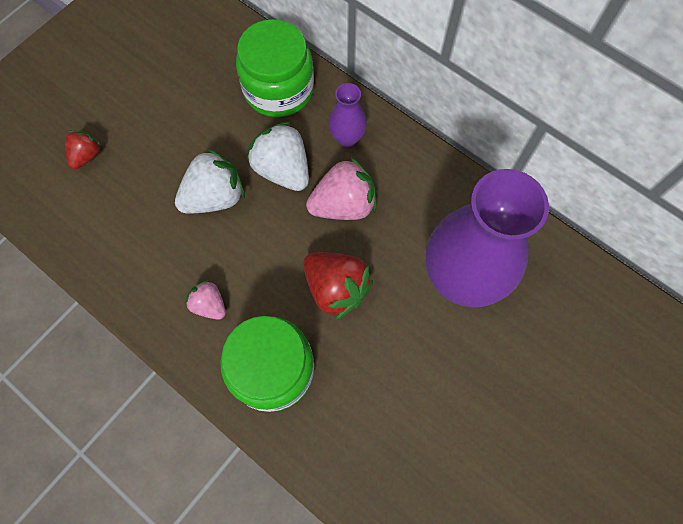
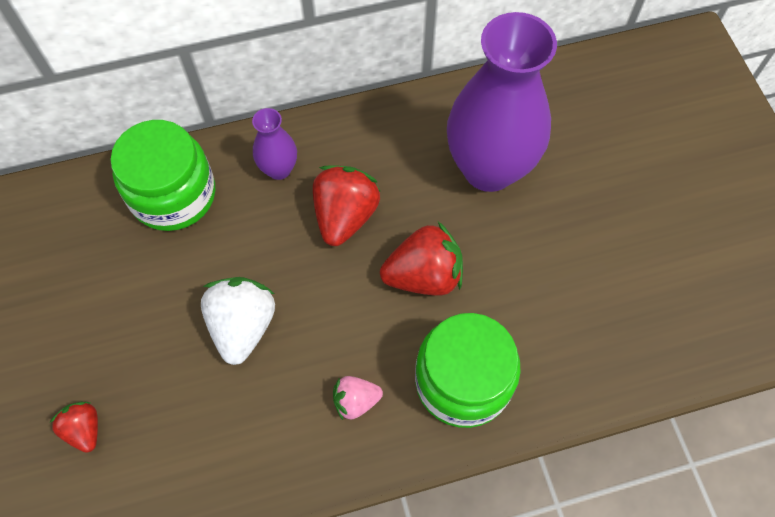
camera: 55 degrees left, 5 degrees down
white strawberry [247,122,309,191] -> none
pink strawberry [306,157,376,220] -> red strawberry [313,166,381,246]

